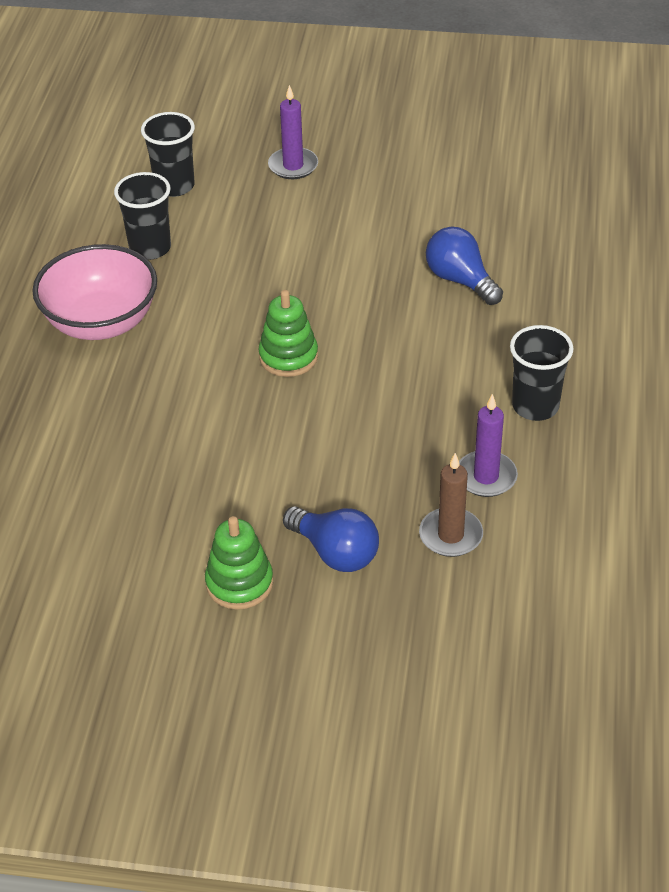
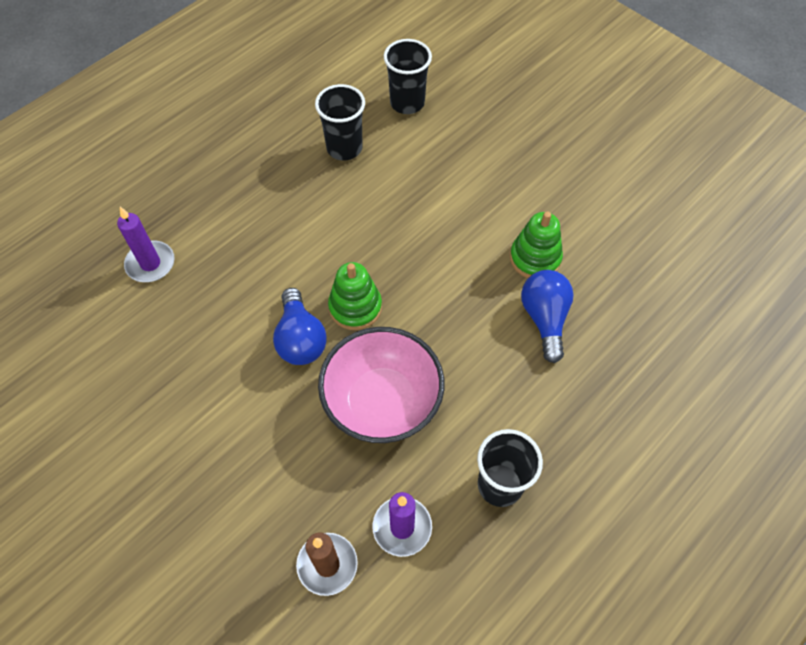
camera: 35 degrees right, 15 degrees up
pink bowl [32,244,157,340] -> pink bowl moved to [318,327,444,443]
green stacking toy [205,516,273,610] -> green stacking toy moved to [510,212,563,278]
purple candle [268,85,318,179] -> purple candle moved to [117,207,175,282]
blue light bulb [283,506,379,572] -> blue light bulb moved to [273,288,327,365]

